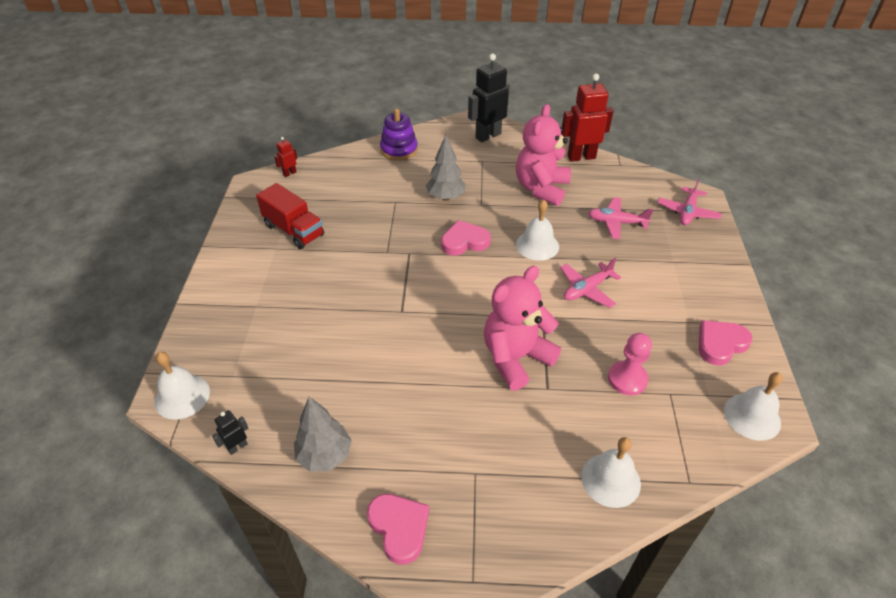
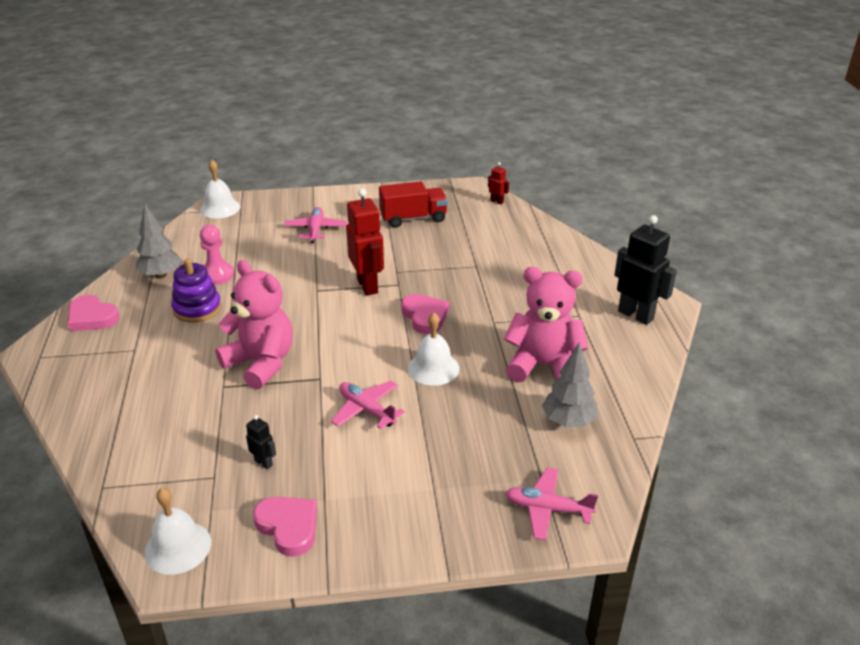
camera: 80 degrees right, 10 degrees down
black robot [212,410,248,455] -> black robot moved to [246,415,276,469]
red truck [256,183,324,249] -> red truck turned 135 degrees counterclockwise [379,181,448,228]
pink heart [367,494,429,565] -> pink heart turned 75 degrees clockwise [68,295,120,331]
purple stacking toy [380,108,418,161] -> purple stacking toy moved to [171,259,221,323]
grey tree [426,135,466,201] -> grey tree moved to [542,342,598,427]
red robot [561,74,613,162] -> red robot moved to [346,188,384,296]
white bell [581,437,641,508] -> none
pink plane [588,197,653,239] -> pink plane moved to [284,207,347,243]
pink pawn [608,333,652,395] -> pink pawn moved to [200,225,234,285]

